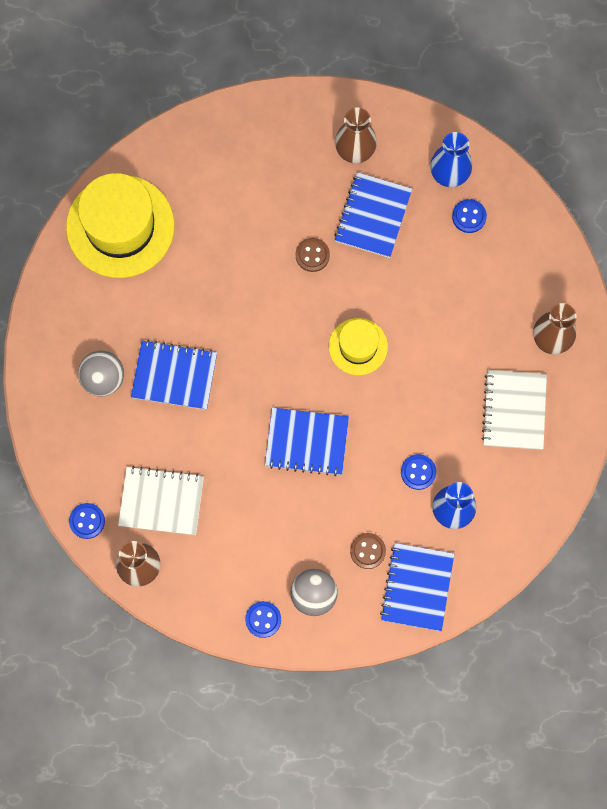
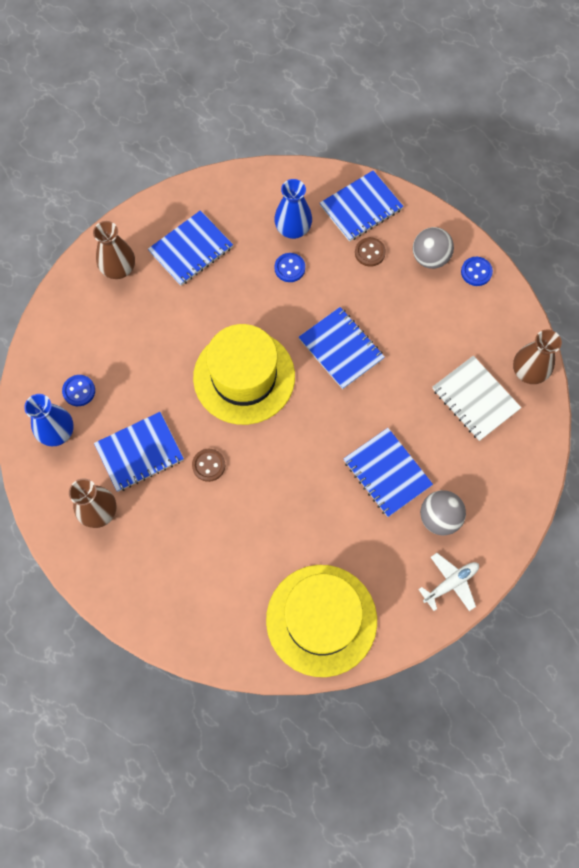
camera: 135 degrees left, 5 degrees down
blue button [69,503,105,539] -> none
yellow hat [329,318,388,375] -> yellow hat [193,324,295,425], size x1.86
white notebook [482,370,547,450] -> blue notebook [148,210,233,286]
none -> white plane [418,553,479,611]

